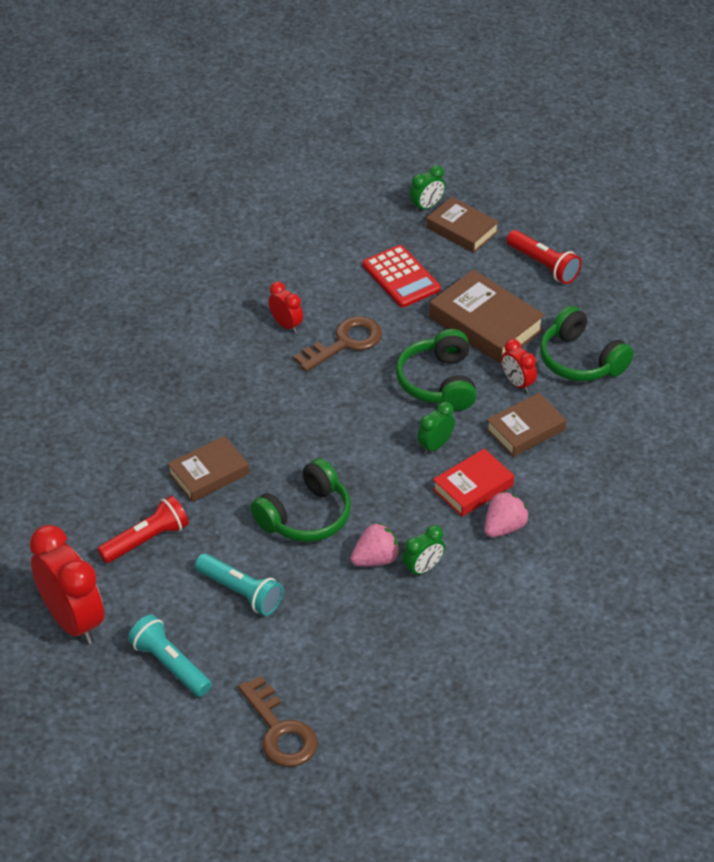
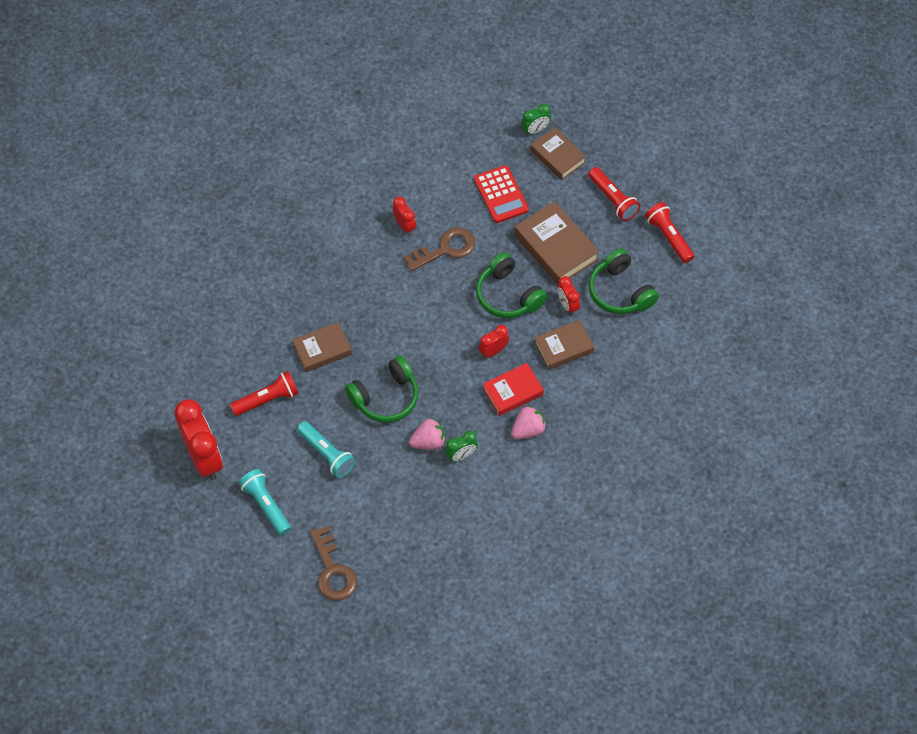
camera: 10 degrees right, 15 degrees up
green headphones [396,329,476,411] -> green headphones turned 45 degrees counterclockwise [476,252,547,318]
green clock [417,402,455,455] -> red clock [479,325,509,358]
none -> red flashlight [645,202,694,263]

